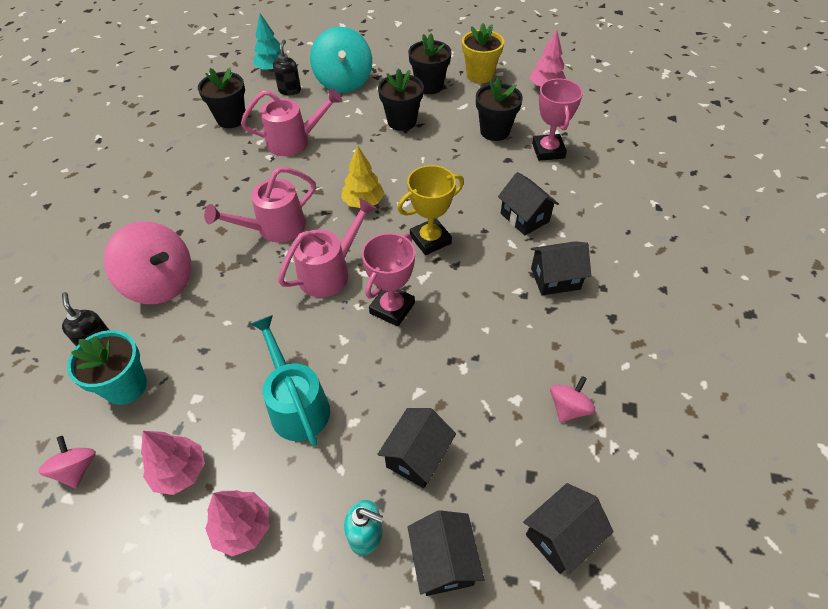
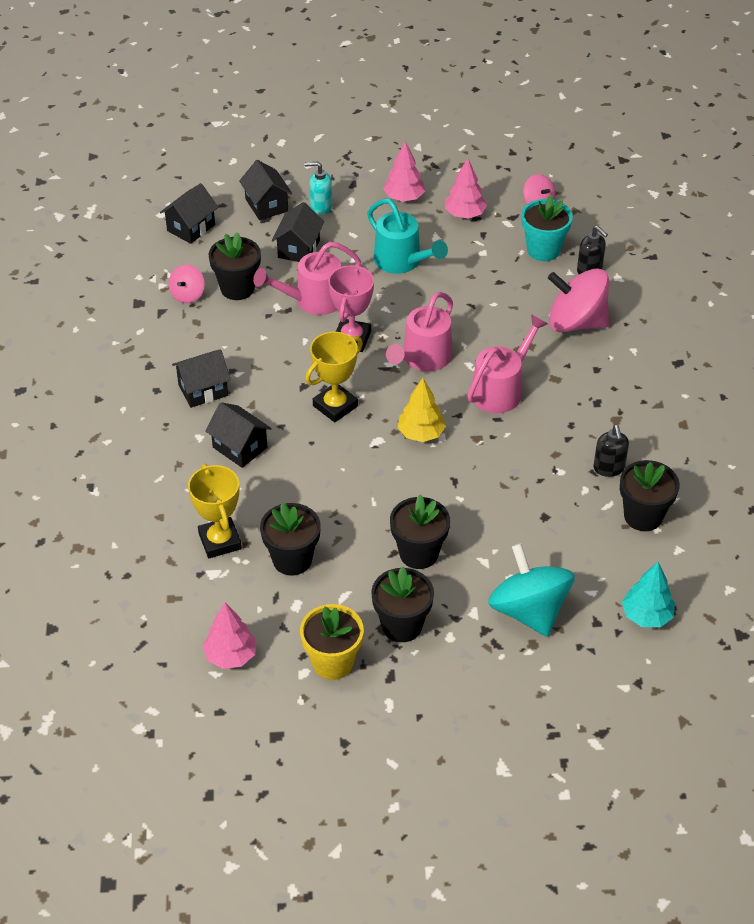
camera: 165 degrees right, 5 degrees down
pink watering can [241,88,342,156] -> pink watering can moved to [253,242,361,315]
black soap dispenser [273,40,301,95] -> black soap dispenser moved to [593,425,629,477]
pink trophy [532,79,583,161] -> yellow trophy [188,464,242,558]
none -> black flower pot [209,233,261,300]

